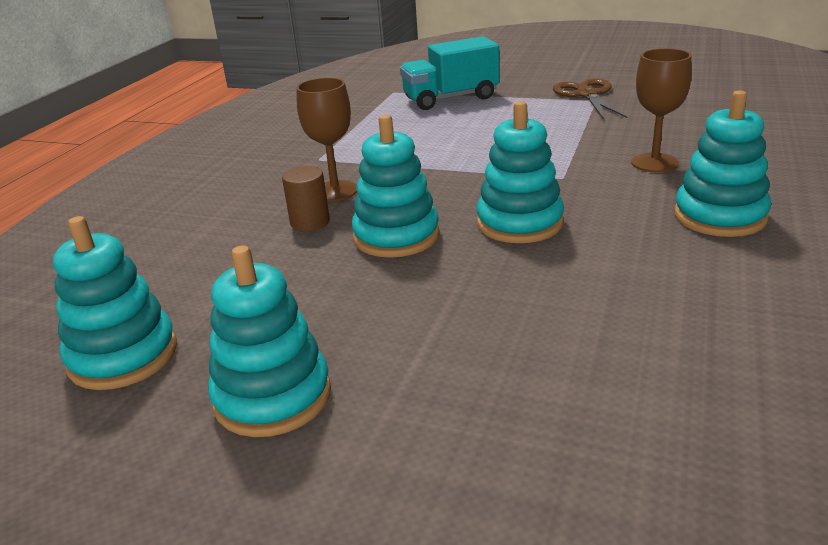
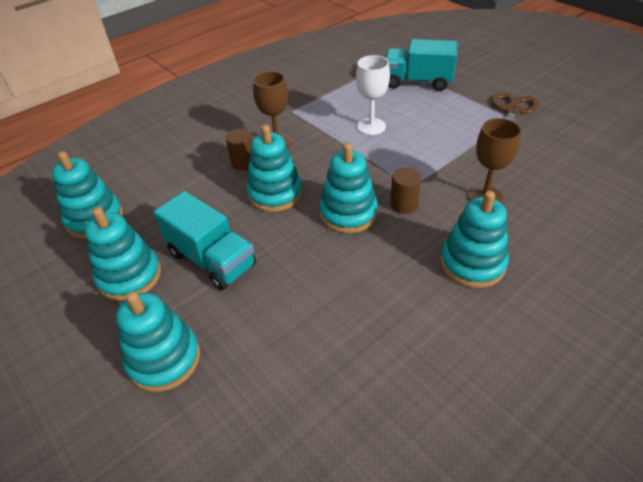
camera: 30 degrees right, 15 degrees up
none -> turquoise stacking toy [116,291,200,392]
none -> turquoise truck [153,191,256,291]
none -> white goblet [356,55,390,135]
none -> brown cylinder [390,168,421,214]

